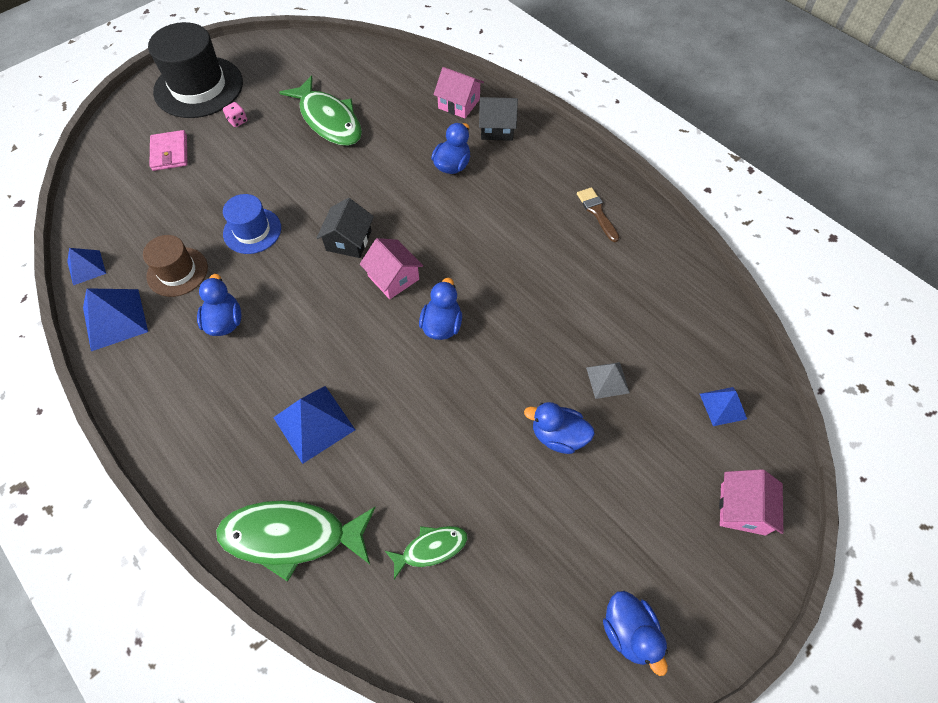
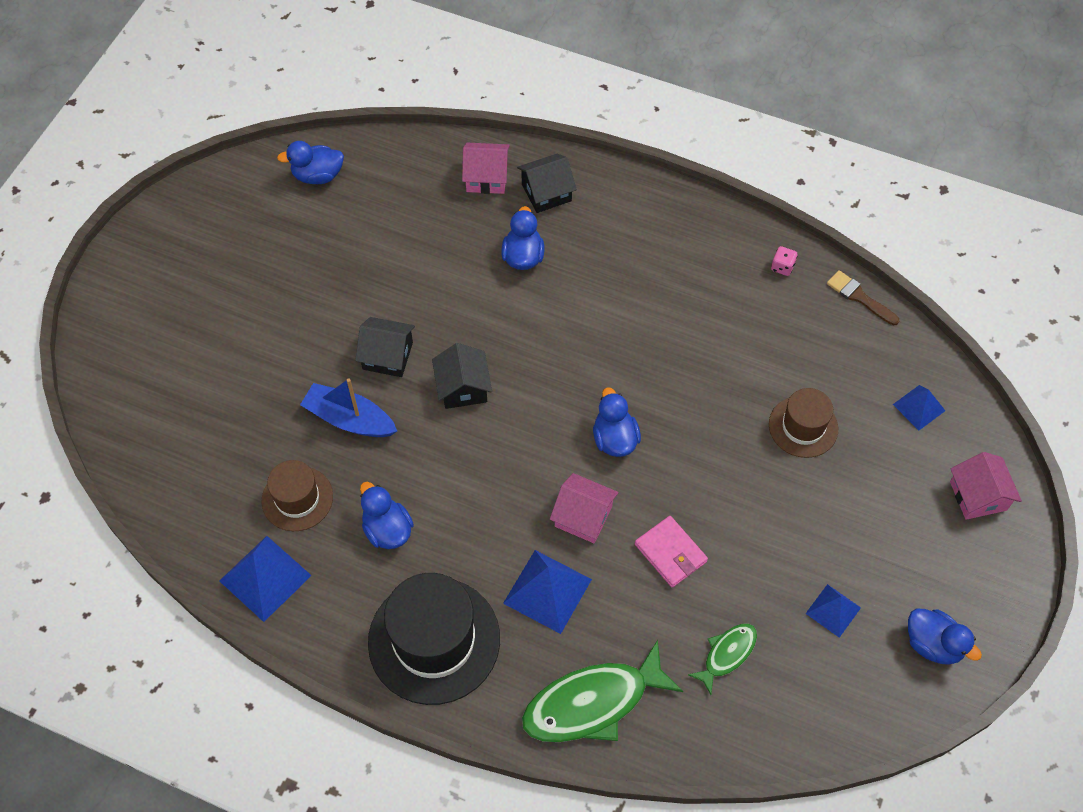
camera: 25 degrees left, 0 degrees up
blue pyramid [67,248,106,285] -> blue pyramid moved to [805,584,861,638]
black hat [148,22,243,118] -> black hat moved to [368,573,500,705]
pink wallet [149,130,187,171] -> pink wallet moved to [635,516,708,587]
pink dice [223,102,247,127] -> pink dice moved to [771,246,798,276]
blue hat [223,194,281,254] -> blue boat [300,378,397,437]
green fish [279,76,362,146] -> none
pink house [360,238,423,299] -> pink house moved to [550,473,619,543]
blue duck [524,402,595,454] -> blue duck moved to [277,141,344,184]
brown brush [577,187,619,242] -> brown brush moved to [827,270,899,326]
grey pyramid [586,362,630,399] -> brown hat [769,388,838,458]
none -> black house [355,317,415,377]

